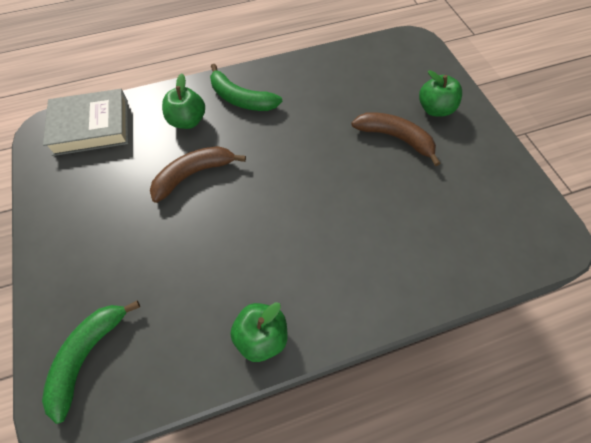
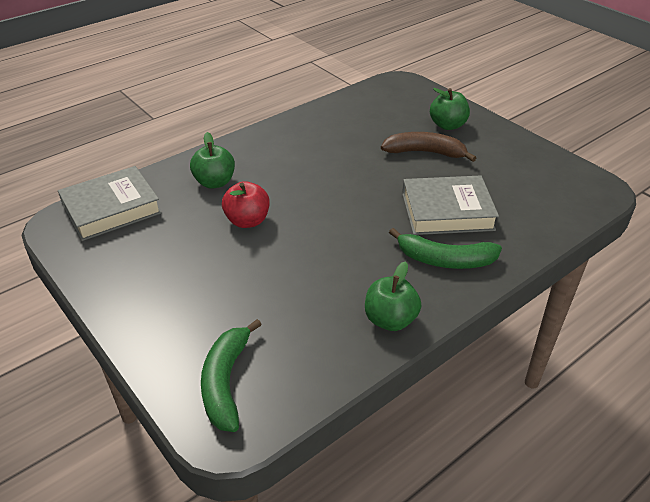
camera: 20 degrees left, 20 degrees down
brown banana [150,146,246,203] -> red apple [222,181,270,228]
green banana [210,64,282,111] -> green banana moved to [389,228,502,269]
none -> grey book [402,176,499,235]

